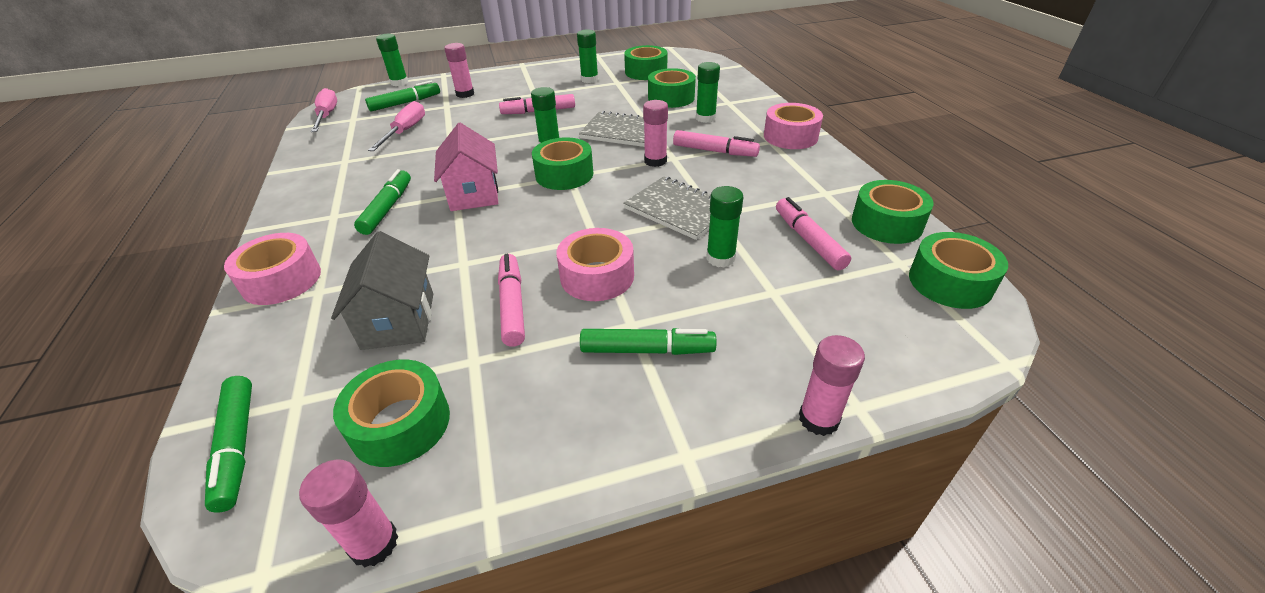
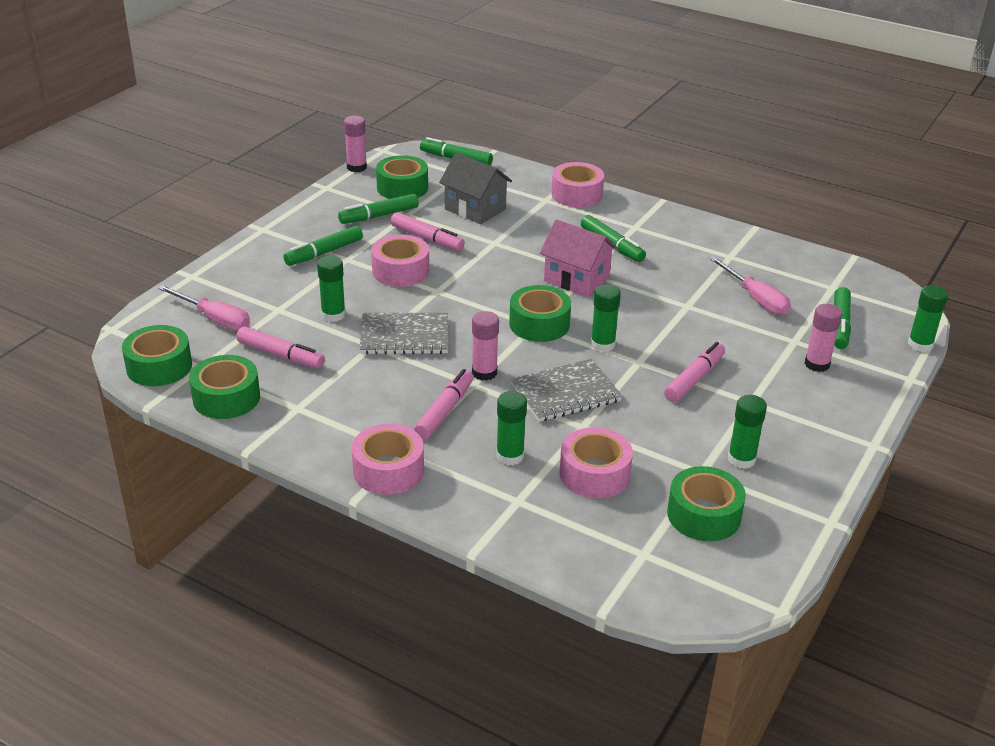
camera: 135 degrees right, 5 degrees down
pink screwdriver [311,88,337,132] -> pink screwdriver moved to [158,285,250,331]
green tape [648,68,696,108] -> pink tape [559,427,633,498]
pink marker [673,130,760,157] -> pink marker turned 135 degrees clockwise [414,369,473,440]
pink glue stick [799,335,865,436] -> none
none -> green marker [338,194,419,224]

